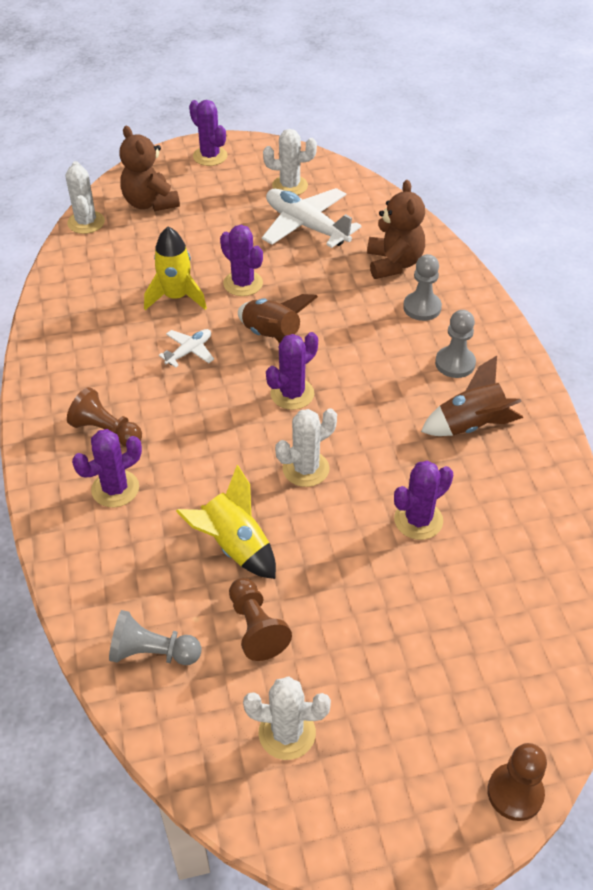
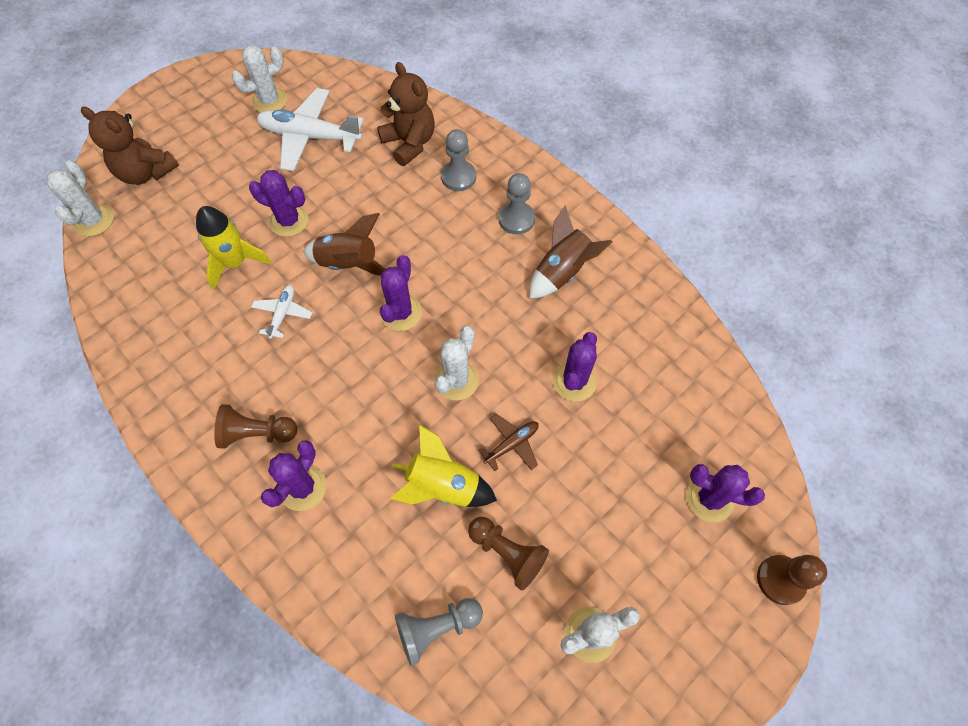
camera: 30 degrees left, 15 degrees up
white cactus [66,161,105,234] -> white cactus turned 45 degrees clockwise [47,160,114,236]
purple cactus [189,100,227,166] -> purple cactus moved to [686,464,765,523]
none -> brown plane [478,414,539,471]

